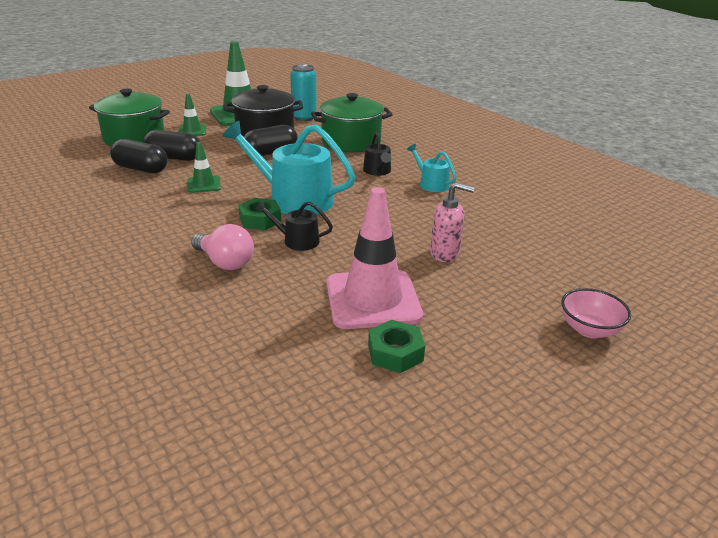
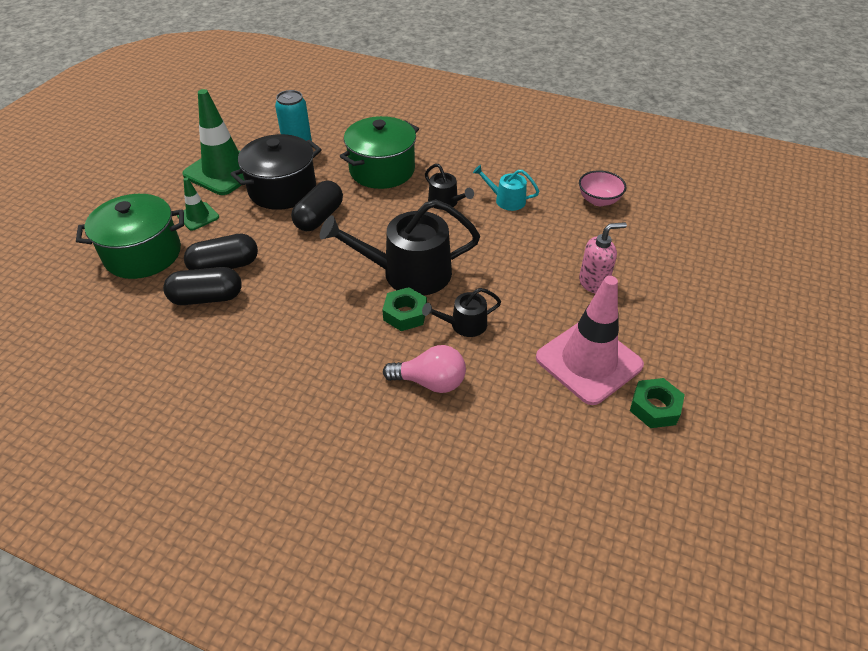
camera: 30 degrees left, 15 degrees up
green traffic cone [187,142,221,193] -> none
turquoise watering can [222,121,355,214] -> black watering can [320,199,480,296]
pink bowl [561,288,631,338] -> pink bowl moved to [579,170,627,206]

